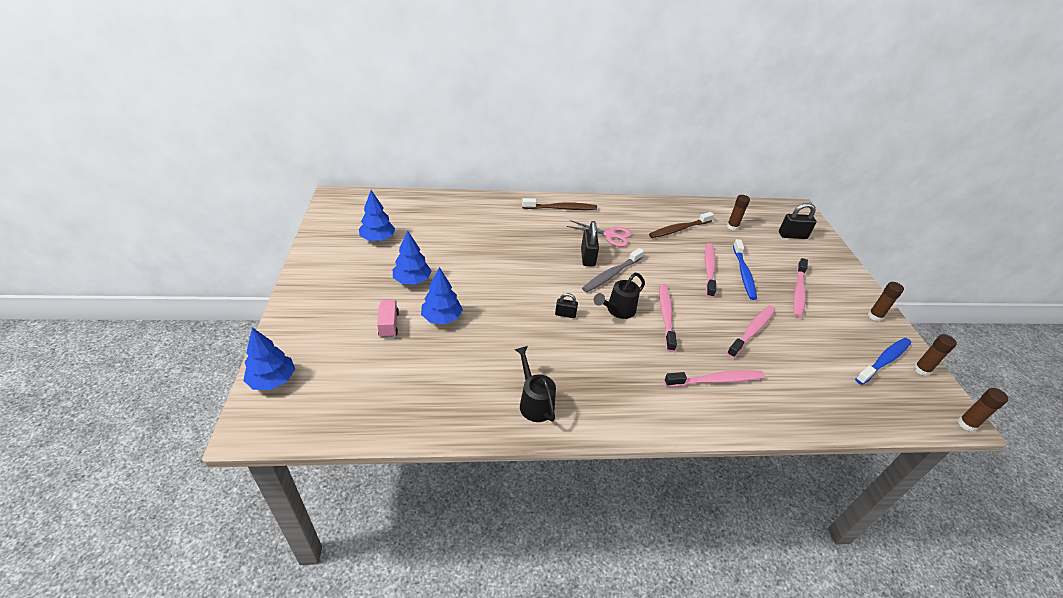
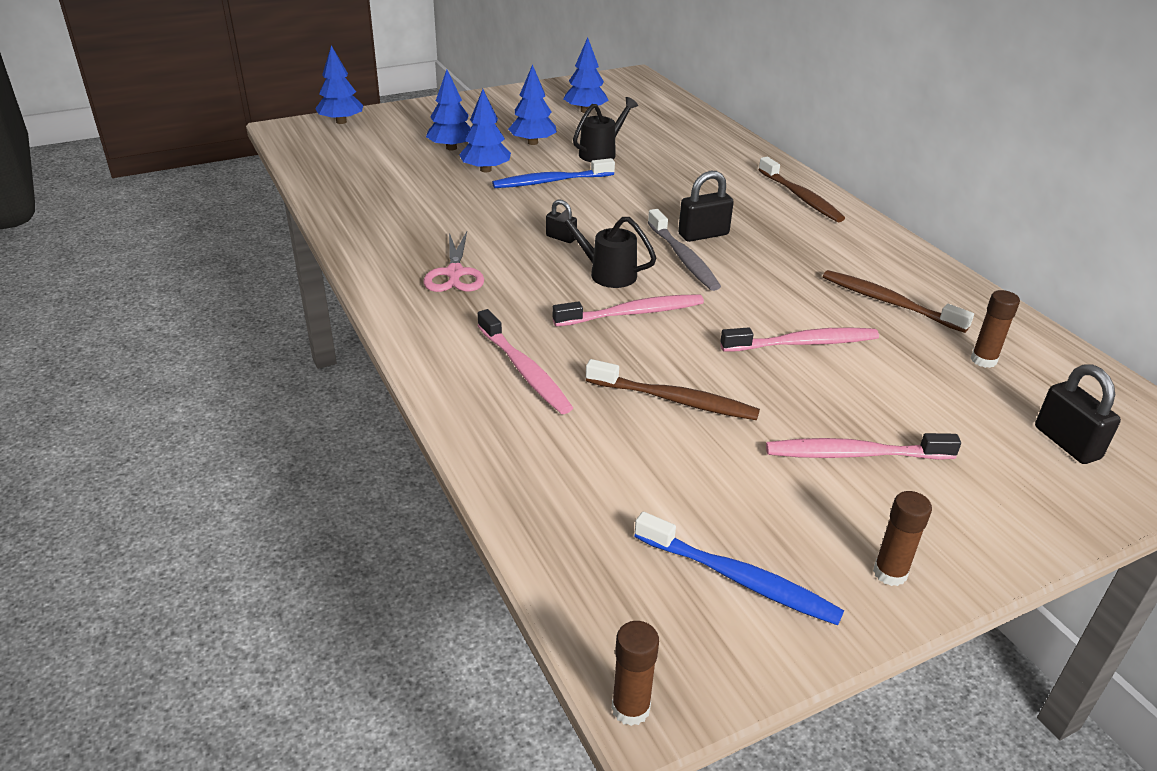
camera: 70 degrees right, 5 degrees down
pink truck [377,300,399,338] -> blue tree [426,70,471,150]
black watering can [514,346,556,422] -> black watering can moved to [573,97,638,162]
black padlock [555,293,578,318] -> black padlock turned 45 degrees counterclockwise [546,199,577,243]
pink scissors [567,220,632,247] -> pink scissors moved to [423,232,484,292]
grey toothbrush [582,248,644,292] -> grey toothbrush turned 135 degrees counterclockwise [647,209,721,291]
pink toothbrush [727,305,775,358] -> brown toothbrush [586,359,760,420]
blue toothbrush [733,239,757,300] -> blue toothbrush moved to [492,158,615,188]
brown glue stick [914,334,957,376] -> none

